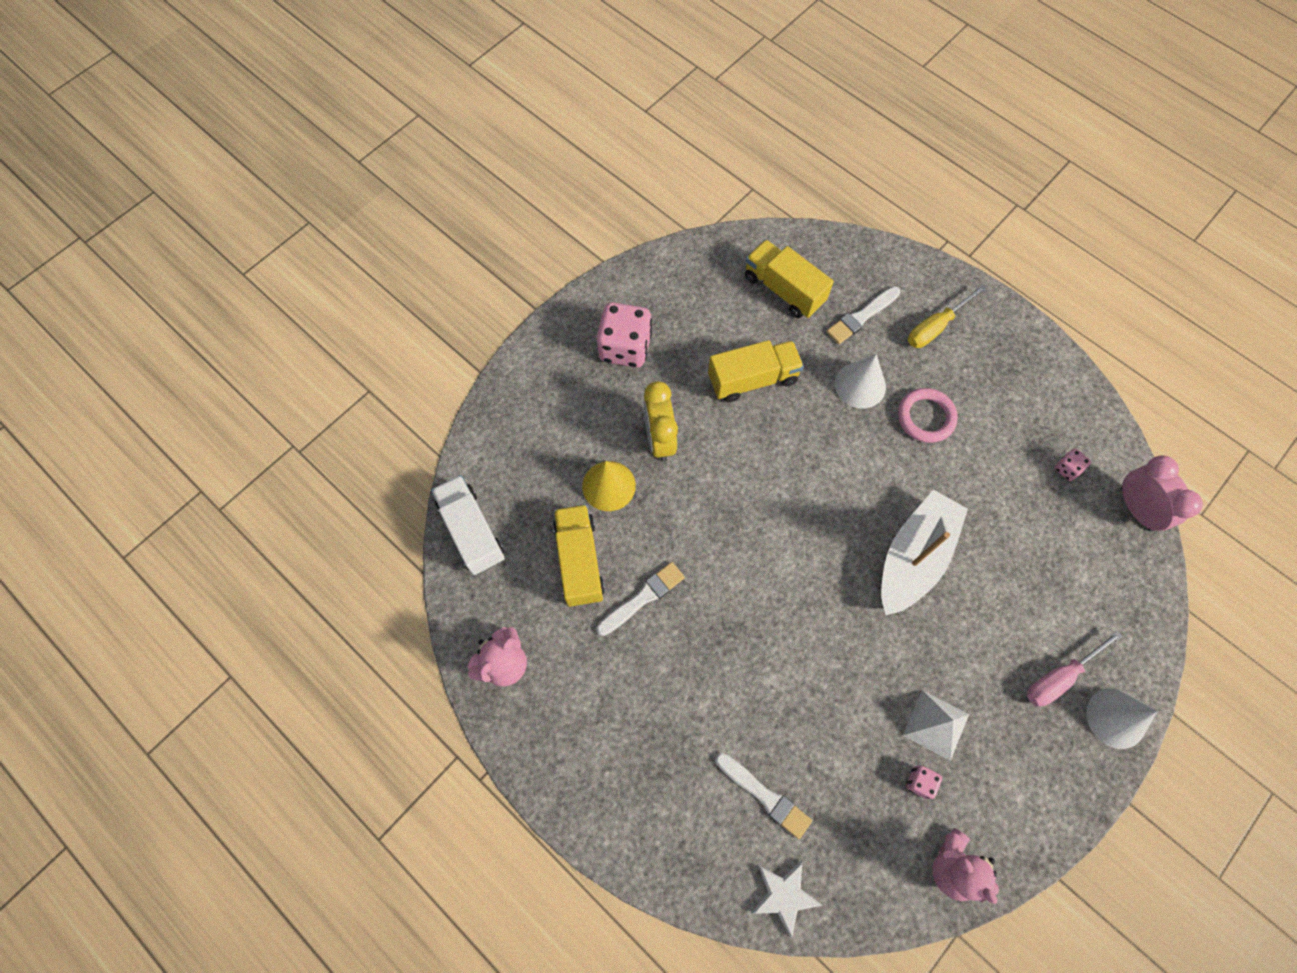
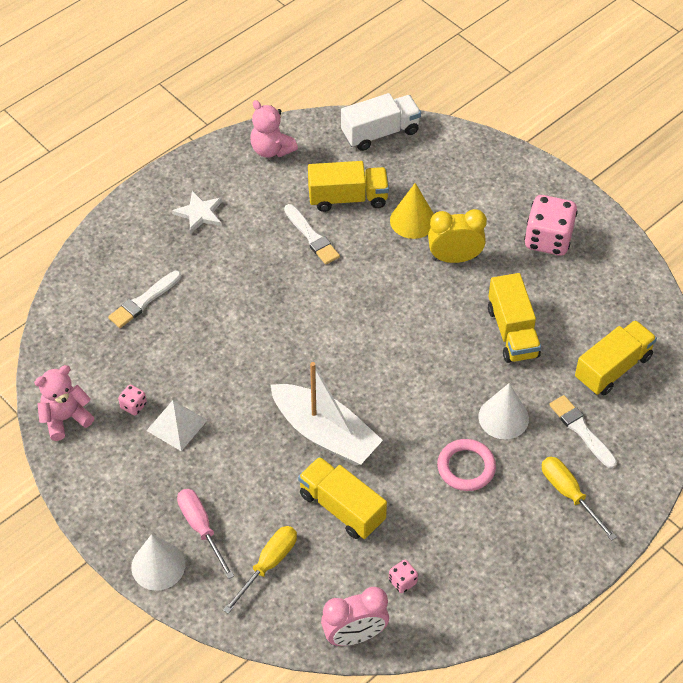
camera: 95 degrees right, 15 degrees down
white star [751,861,823,939] -> white star moved to [172,191,222,234]
none -> yellow screwdriver [223,526,297,614]
none -> yellow truck [298,457,387,539]

